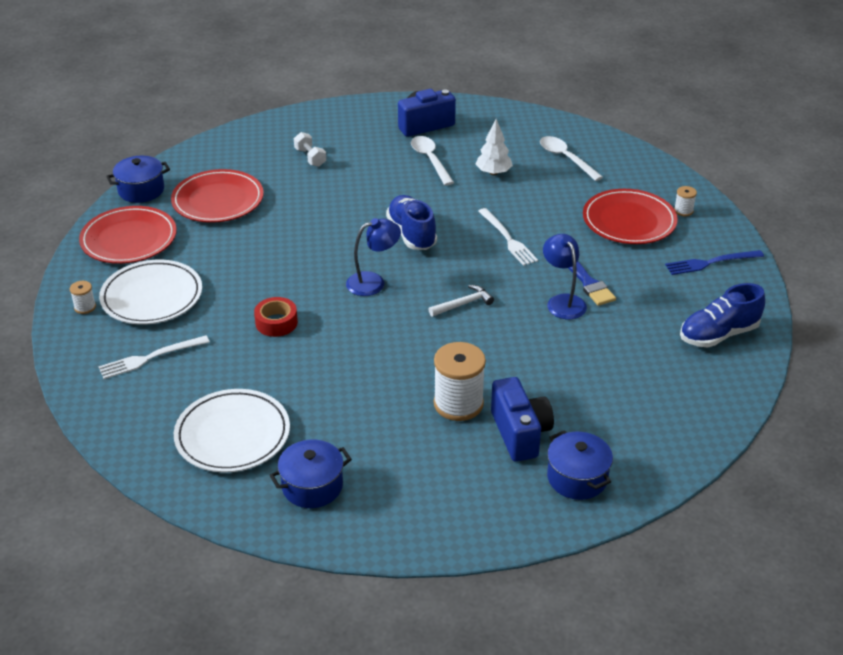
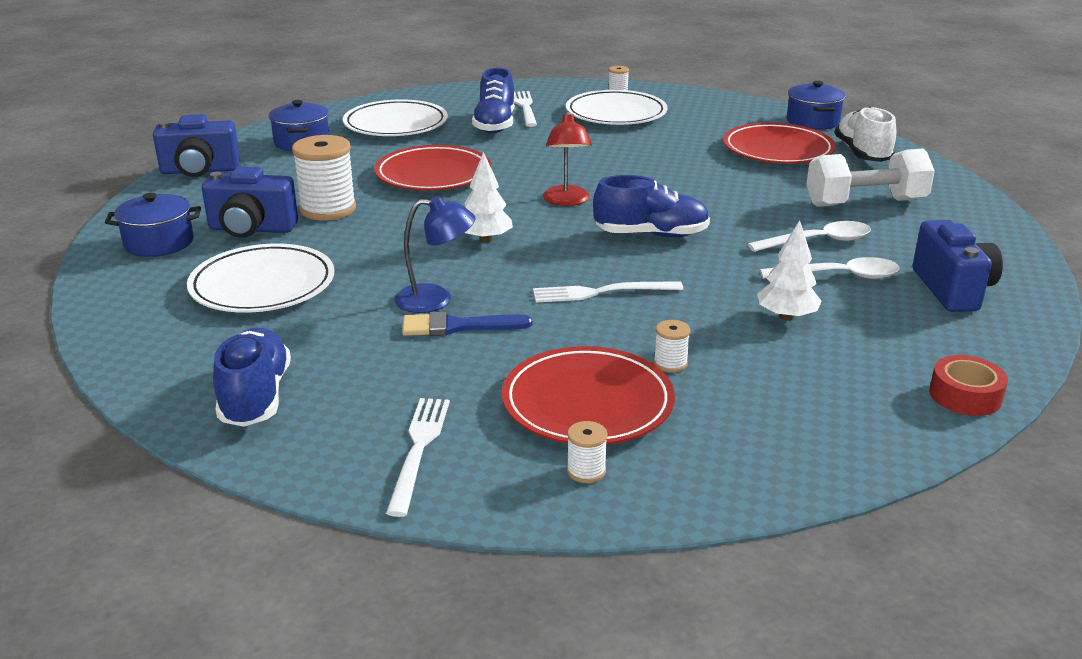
camera: 110 degrees right, 10 degrees down
red plate [79,206,177,264] -> red plate moved to [374,145,491,191]
red tape [254,297,298,337] -> red tape moved to [929,355,1008,416]
white dumbbell [294,132,326,167] -> white dumbbell [806,149,935,207], size x1.93
blue lamp [346,218,401,296] -> red lamp [543,111,592,206]
white hammer [429,285,494,317] -> white tree [464,152,513,243]
white spoon [540,136,603,181] -> white spoon moved to [748,221,871,252]
blue fork [665,250,764,275] -> white fork [386,398,450,517]
none -> blue camera [153,114,240,177]
none -> white plate [187,243,334,313]
none -> blue shoe [472,67,515,133]
none -> white spool [654,320,691,373]
none -> white shoe [834,106,896,162]

